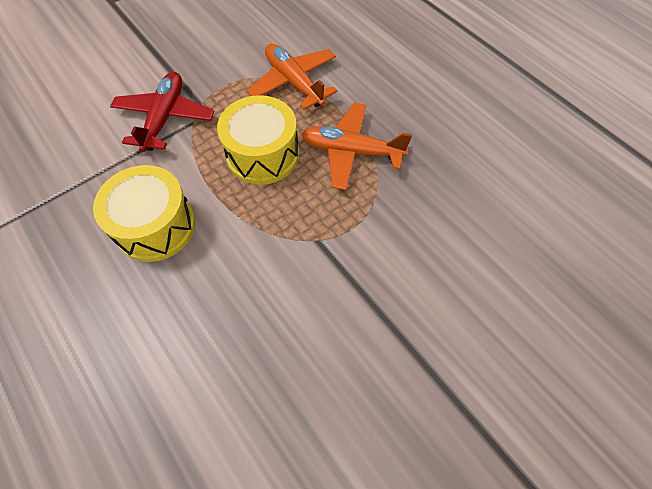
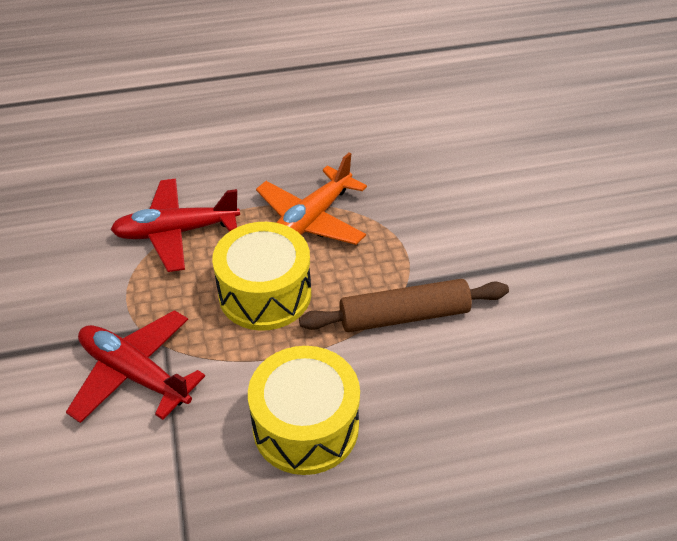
camera: 65 degrees left, 15 degrees down
orange plane [247,44,337,110] -> red plane [111,179,240,272]
none -> brown rolling pin [299,279,509,332]

